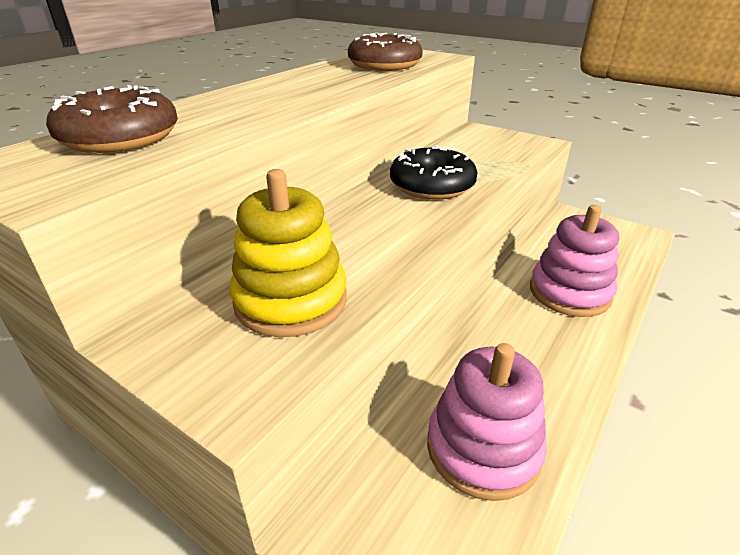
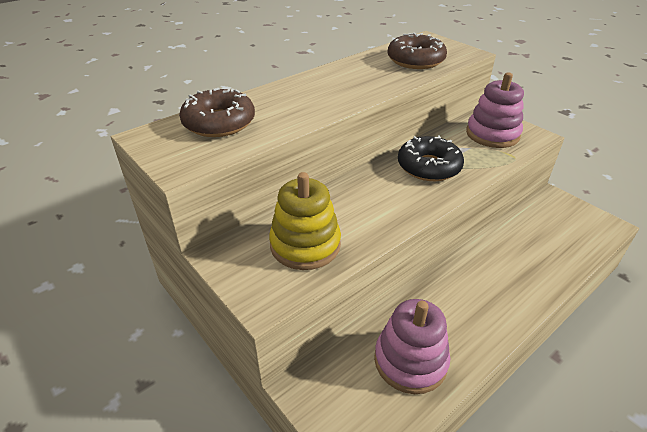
camera: 15 degrees right, 5 degrees up
pink stacking toy [530,205,619,317] -> pink stacking toy moved to [466,72,524,148]

